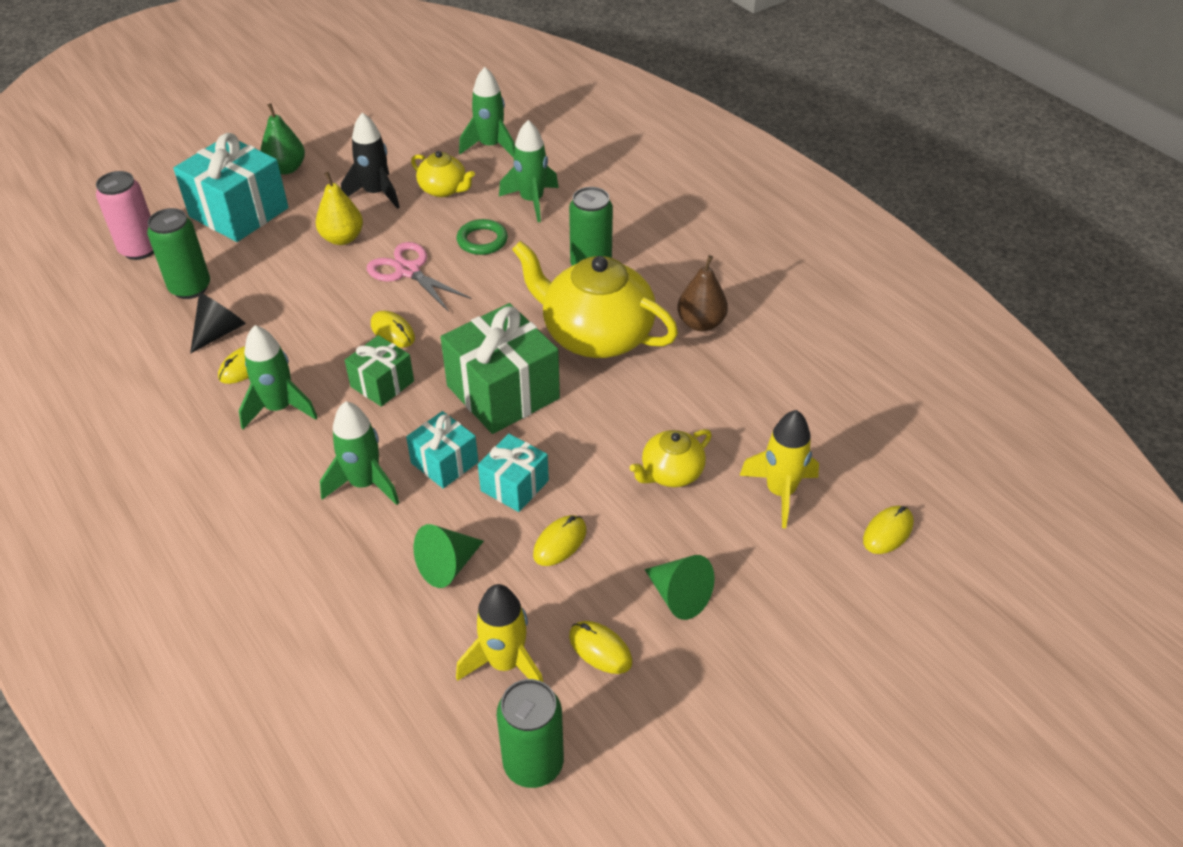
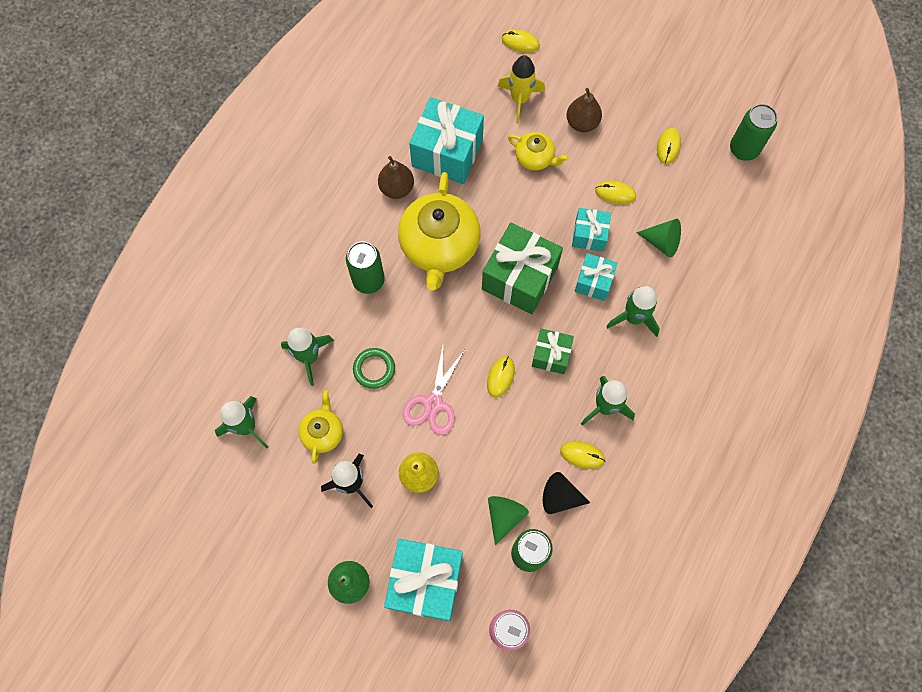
camera: 115 degrees left, 25 degrees up
yellow rocket [456,584,543,682] -> none
green cone [644,555,715,620] -> green cone moved to [488,496,529,546]
none -> turquoise gift [409,97,484,184]
none -> brown pear [566,88,602,132]

